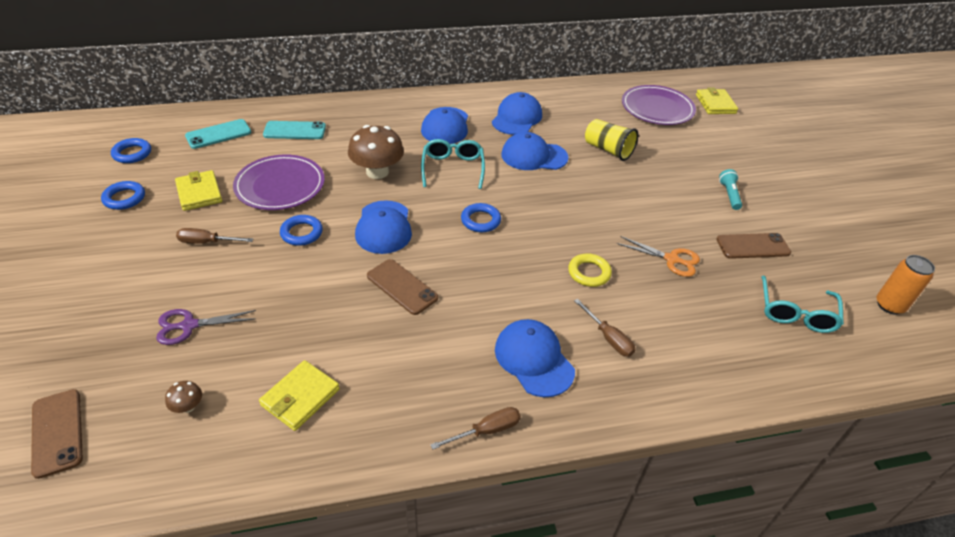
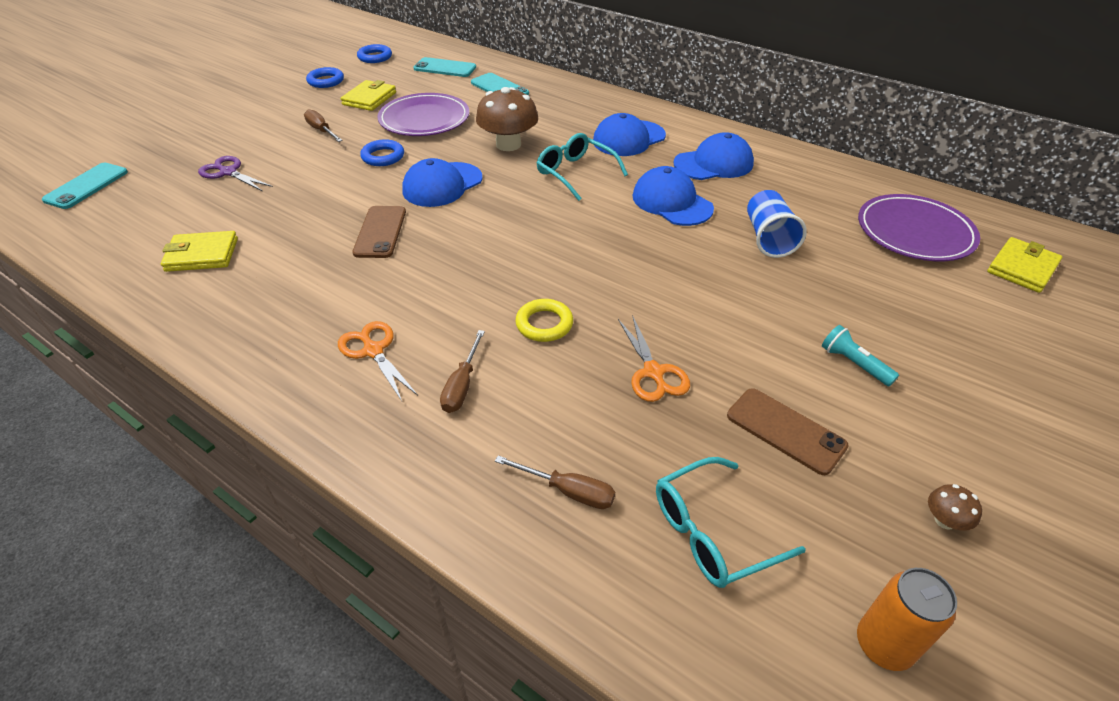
camera: 50 degrees right, 0 degrees up
brown phone [31,389,83,479] -> turquoise phone [42,163,128,209]
brown mushroom [165,381,202,413] -> brown mushroom moved to [928,484,982,531]
turquoise glasses [421,139,485,189] -> turquoise glasses turned 90 degrees counterclockwise [537,133,628,201]
brown screwdriver [430,407,521,450] -> brown screwdriver moved to [495,455,615,509]
blue ring [461,203,501,232] -> none
blue cap [495,319,575,397] -> orange scissors [338,321,418,401]
yellow cup [585,119,638,161] -> blue cup [747,190,807,258]
turquoise flashlight [719,169,742,210] -> turquoise flashlight turned 90 degrees counterclockwise [822,325,899,386]

